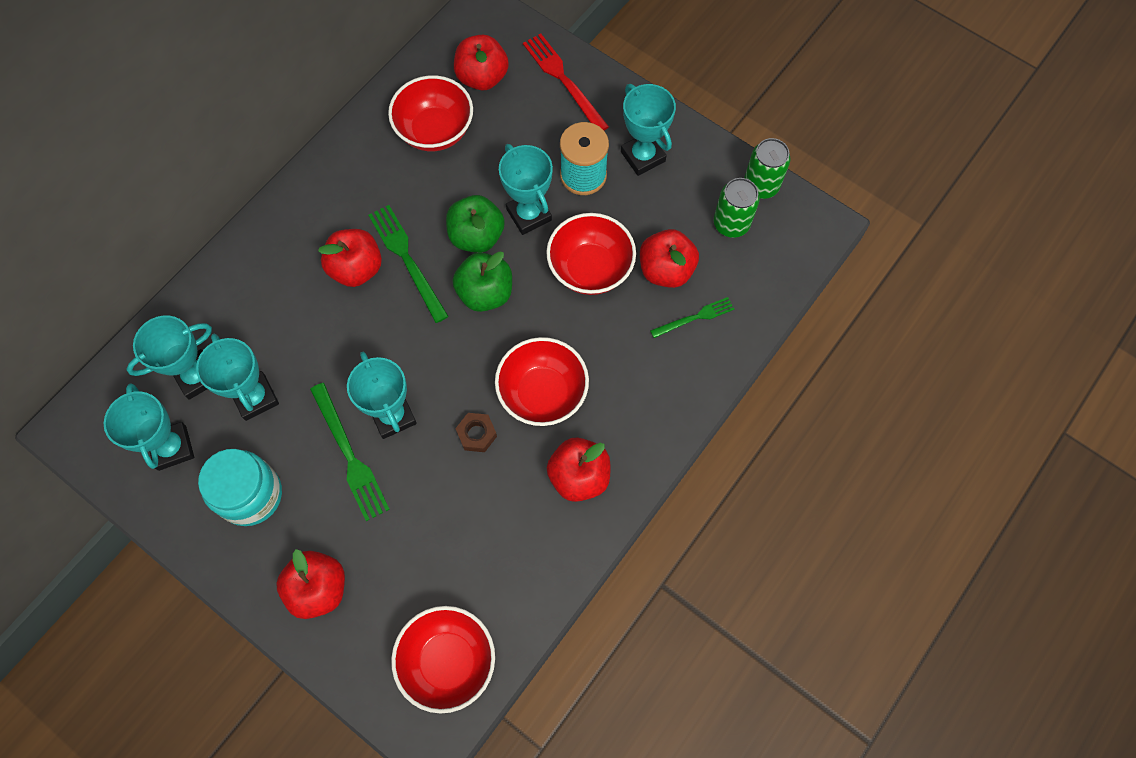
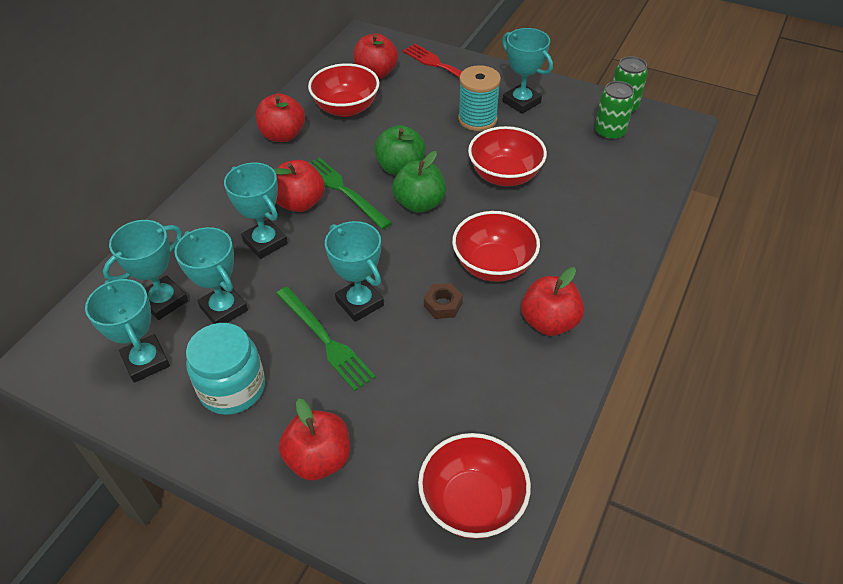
camera: 10 degrees left, 20 degrees down
turquoise trophy [499,144,553,235] -> turquoise trophy moved to [224,162,288,259]
red apple [640,229,699,288] -> red apple moved to [256,93,305,142]
green fork [650,297,734,338] -> none

